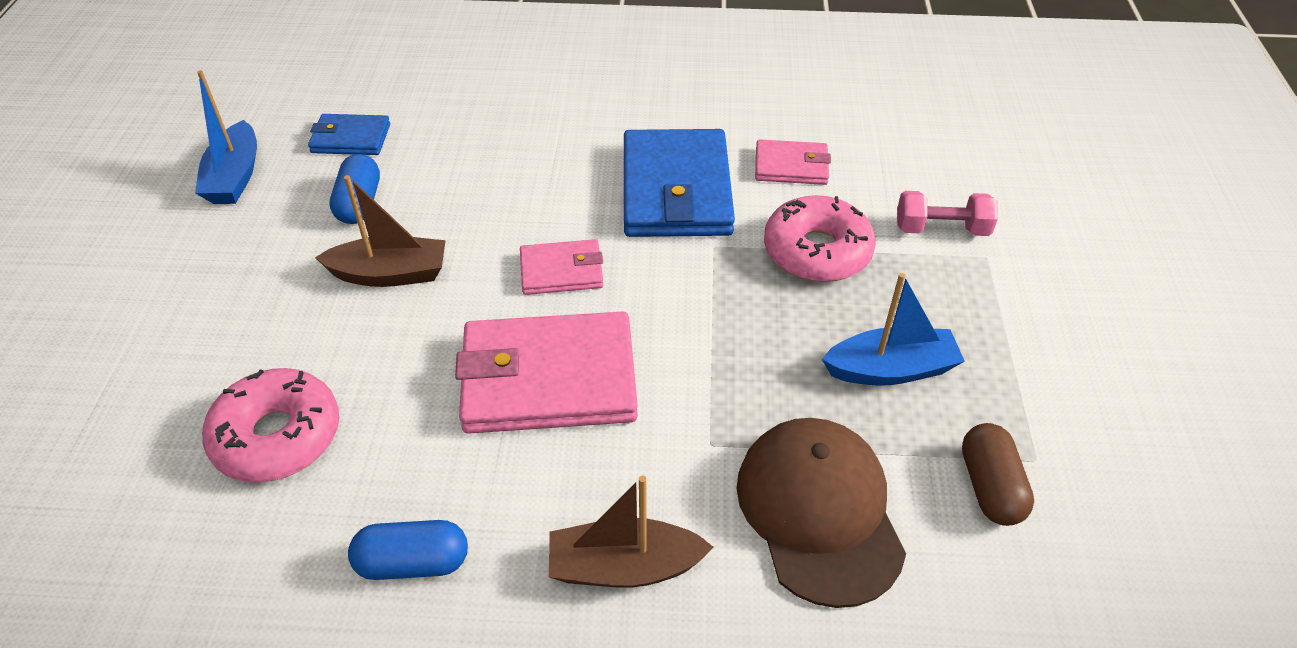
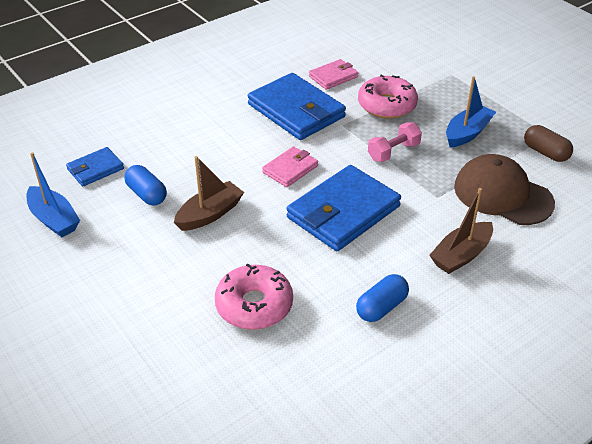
camera: 40 degrees left, 5 degrees down
pink wallet [455,311,638,434] -> blue wallet [287,165,401,251]
pink dumbbell [897,191,998,236] -> pink dumbbell moved to [368,122,422,162]

